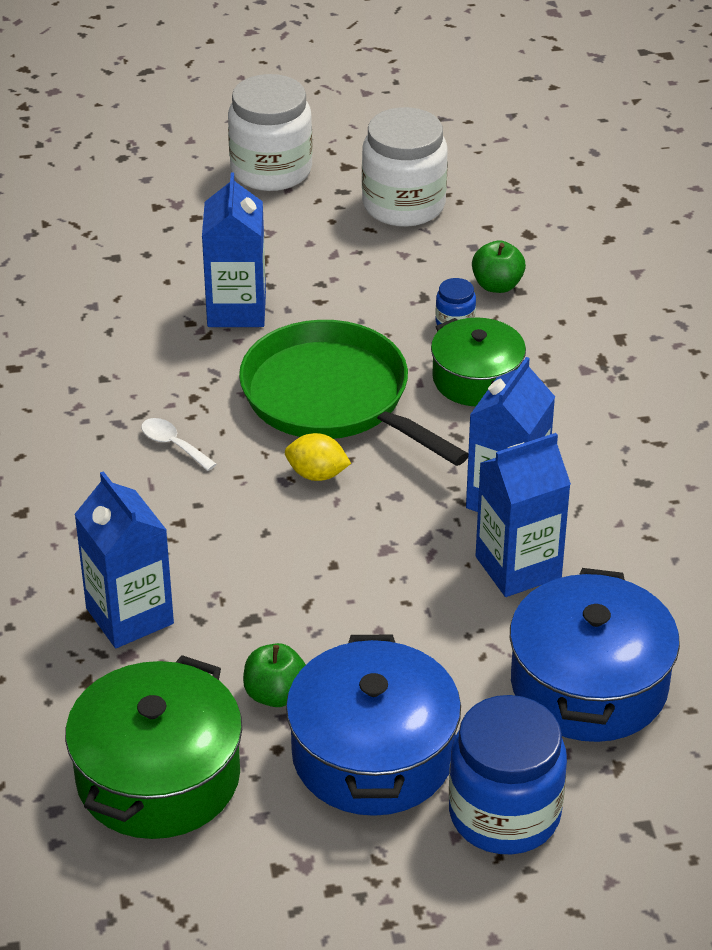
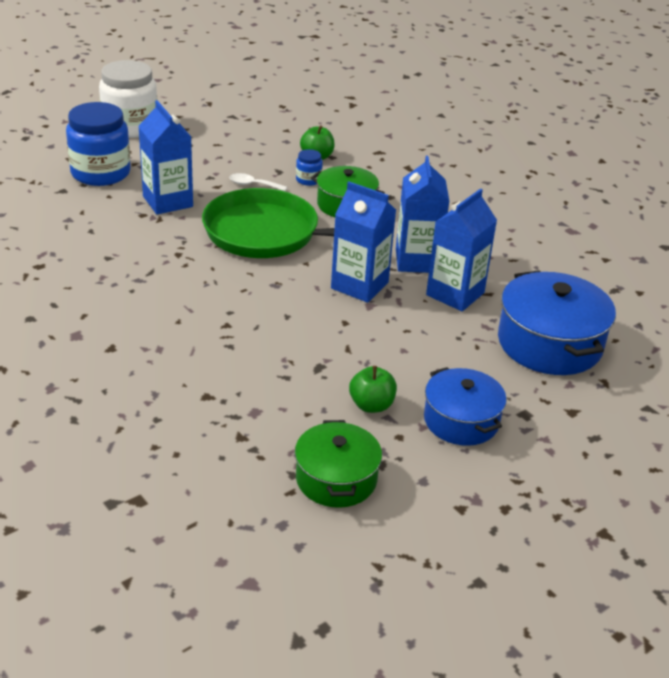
camera: 30 degrees left, 5 degrees down
green pot [65,655,242,839] -> green pot [295,420,382,508], size x0.65
blue carton [74,471,174,648] -> blue carton moved to [331,182,396,303]
white spoon [141,418,217,471] -> white spoon moved to [229,173,287,191]
yellow lemon [285,433,351,481] -> none
blue pot [286,635,461,816] -> blue pot [424,367,507,446], size x0.65
white jar [362,107,448,227] -> none
blue jar [449,695,567,854] -> blue jar moved to [66,102,131,186]

